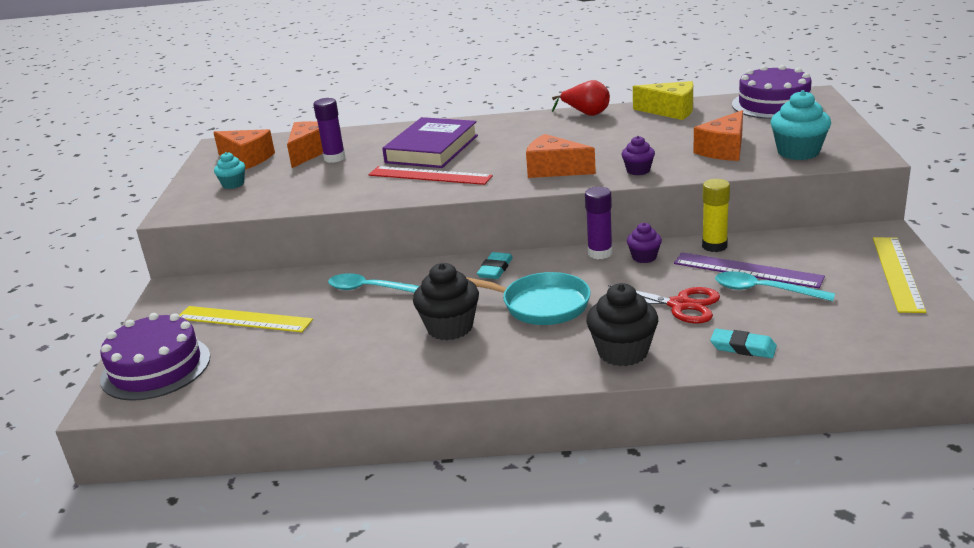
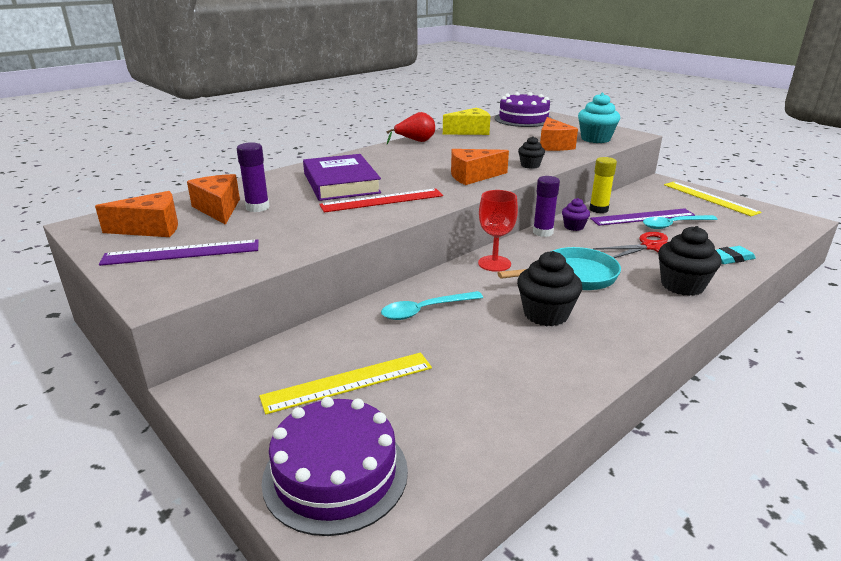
camera: 45 degrees left, 0 degrees up
turquoise cupcake [214,152,245,189] -> purple ruler [99,239,259,266]
turquoise eraser [477,252,513,279] -> red goblet [478,190,518,272]
purple cupcake [622,136,655,175] -> black cupcake [518,136,545,169]

